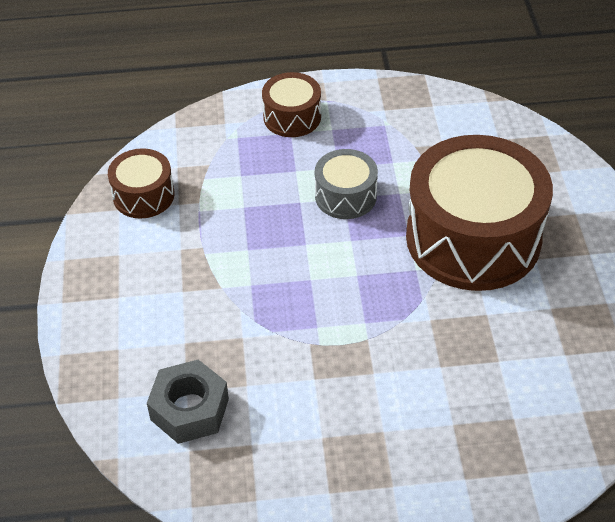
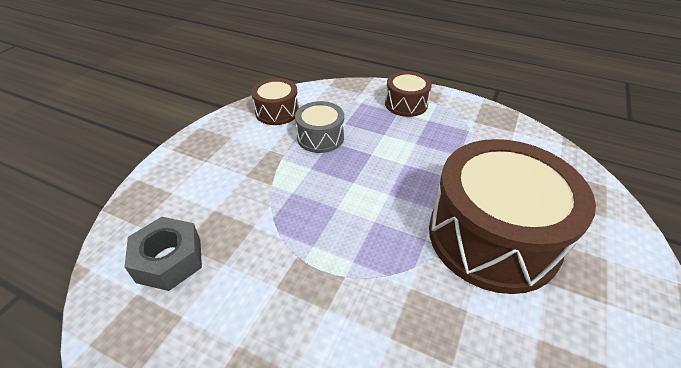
camera: 30 degrees right, 5 degrees down
grey drum [315,149,378,219] -> grey drum moved to [295,101,344,153]

